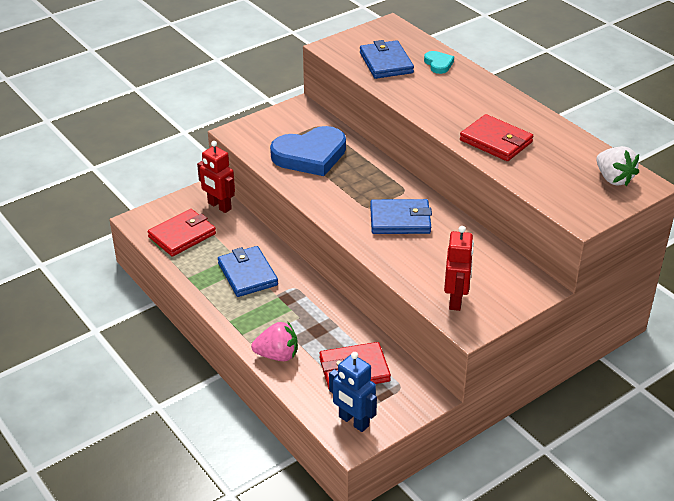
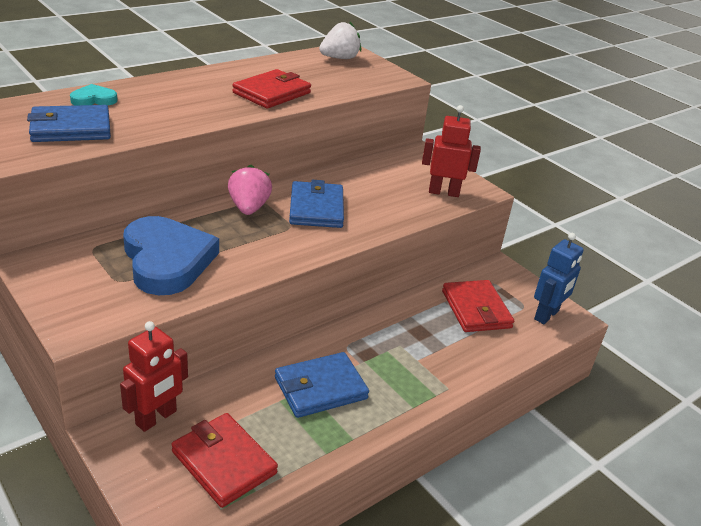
camera: 95 degrees left, 5 degrees down
pink strawberry [251,322,298,361] -> pink strawberry moved to [228,165,272,215]

